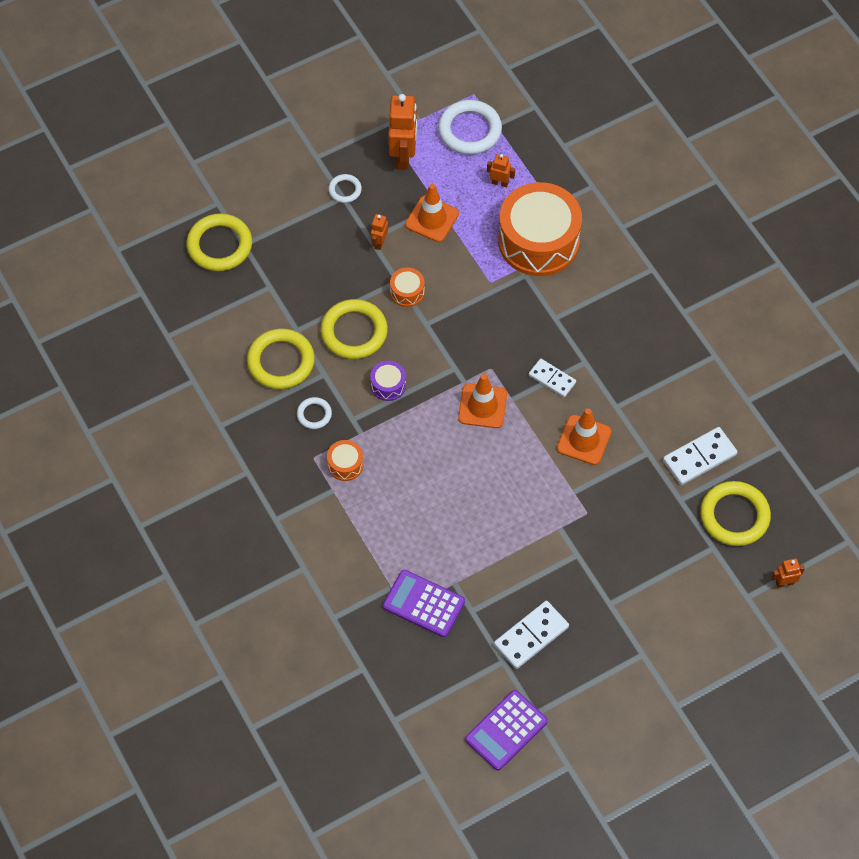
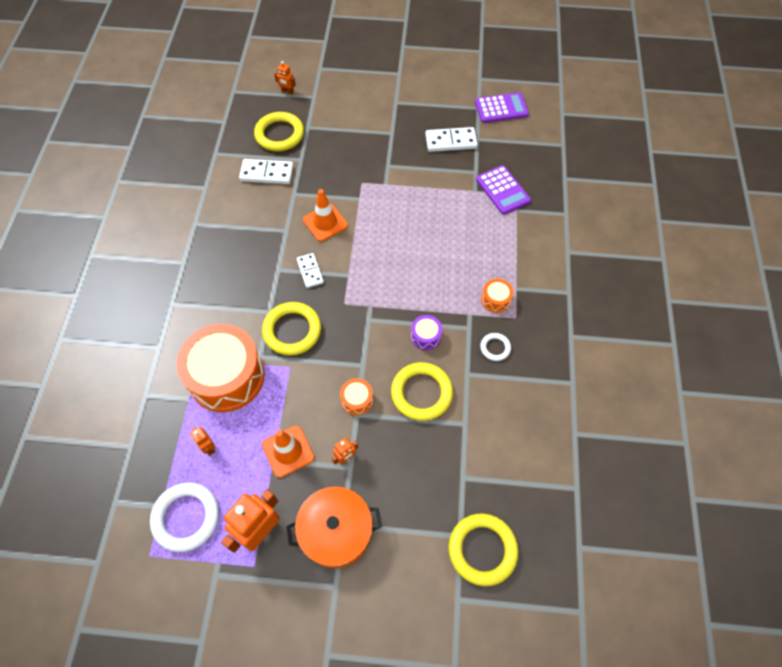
camera: 145 degrees left, 0 degrees up
yellow ring [247,328,315,389] -> yellow ring moved to [262,302,321,356]
white ring [328,174,362,203] -> orange pot [287,486,382,569]
orange traffic cone [458,374,507,428] -> none

